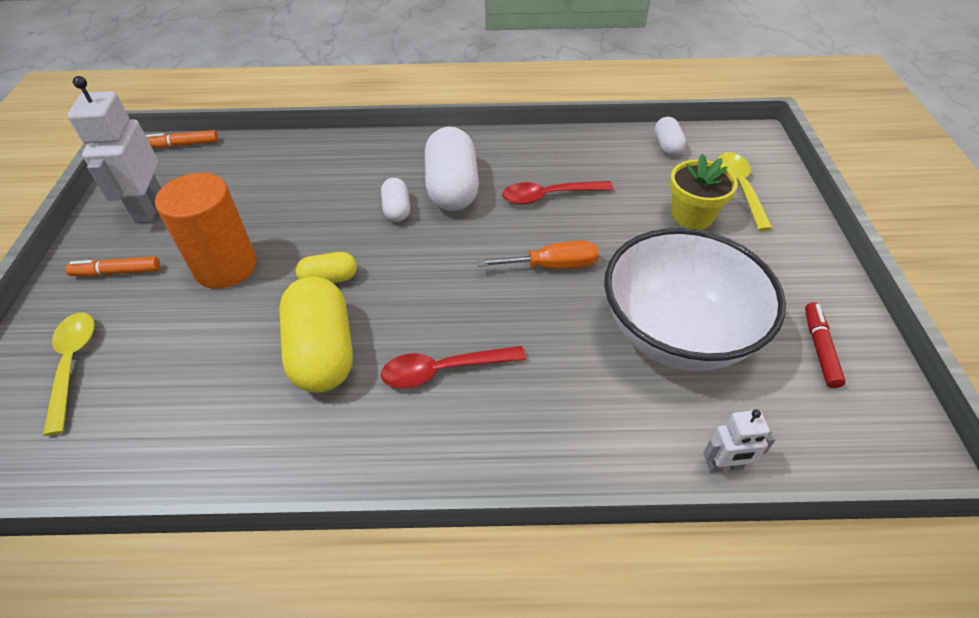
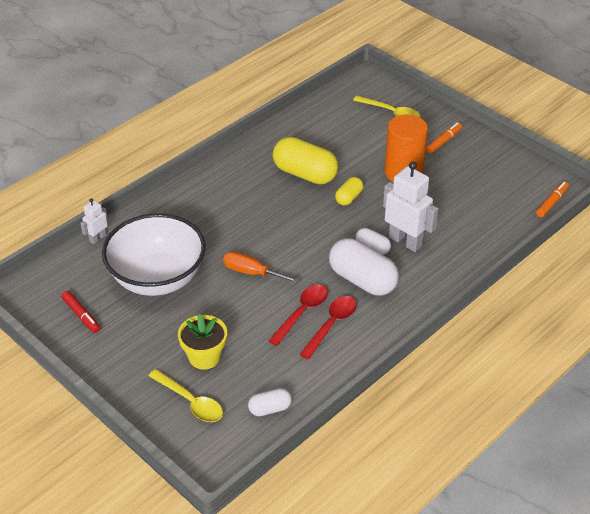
camera: 135 degrees right, 5 degrees down
white robot [67,76,161,223] -> white robot moved to [383,162,438,252]
red spoon [381,346,526,388] -> red spoon moved to [299,296,357,359]
orange screwdriver [477,240,599,269] -> orange screwdriver turned 75 degrees clockwise [223,251,300,283]
white capsule [654,117,686,156] -> white capsule turned 60 degrees counterclockwise [248,388,292,416]

